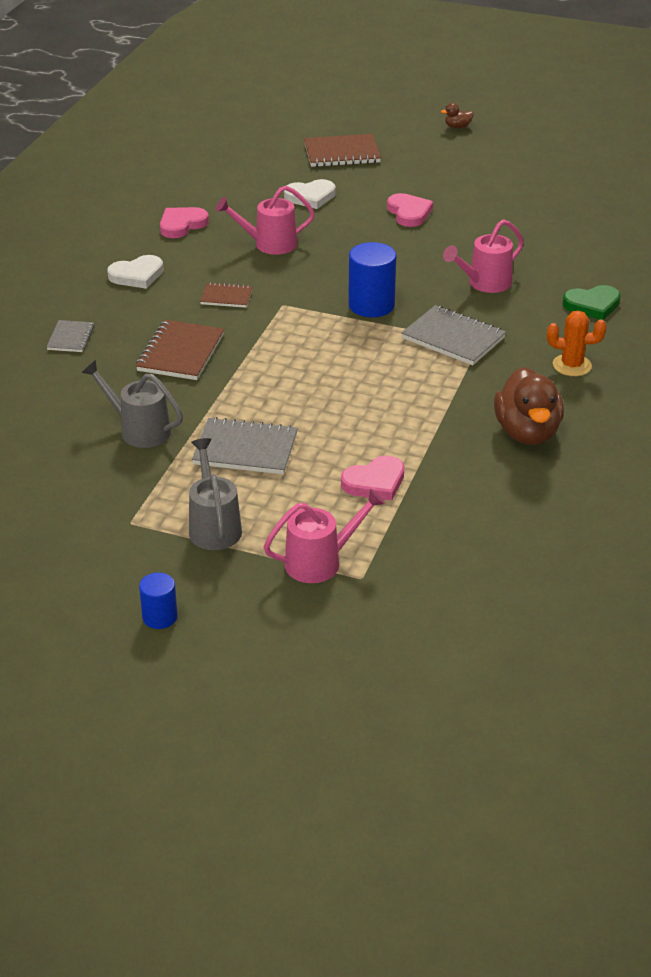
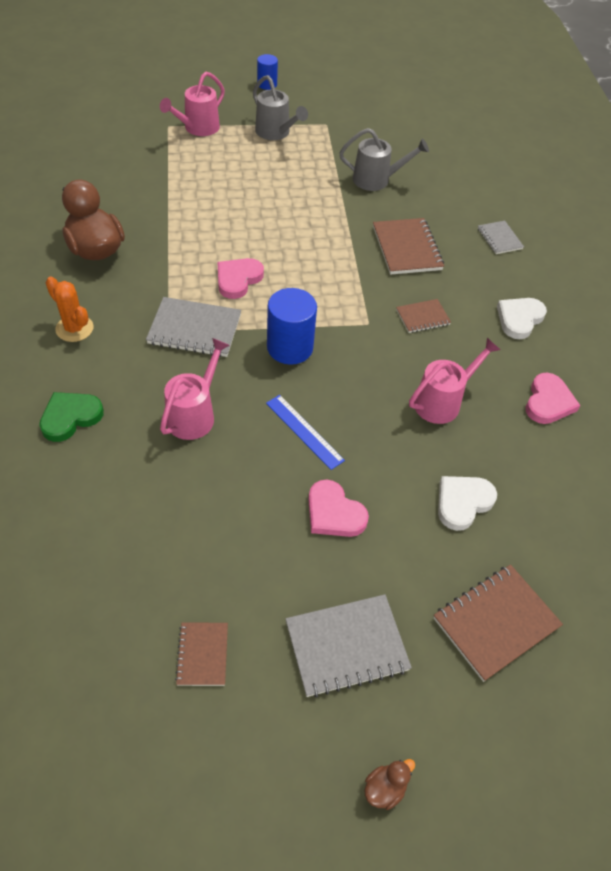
camera: 150 degrees right, 15 degrees up
grey notebook [192,417,298,474] -> grey notebook moved to [286,594,412,697]
pink heart [341,455,405,501] -> pink heart moved to [217,258,264,299]
orange cactus [547,311,606,376] -> orange cactus turned 60 degrees clockwise [46,277,93,342]
none -> brown notebook [175,622,228,686]
none -> blue ruler [266,395,345,470]

